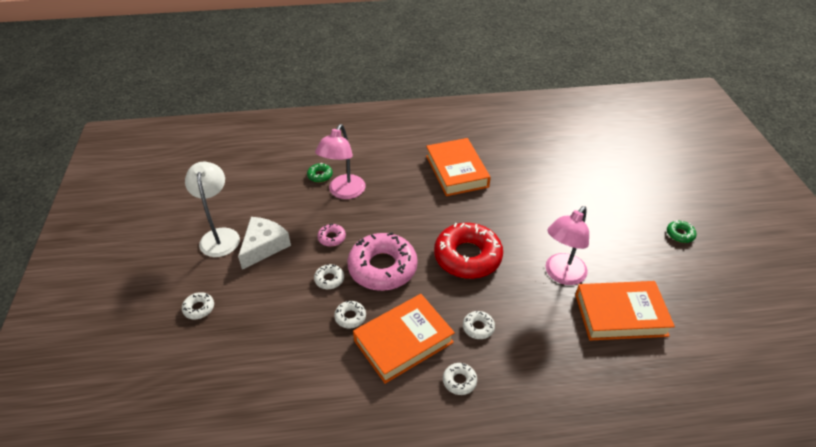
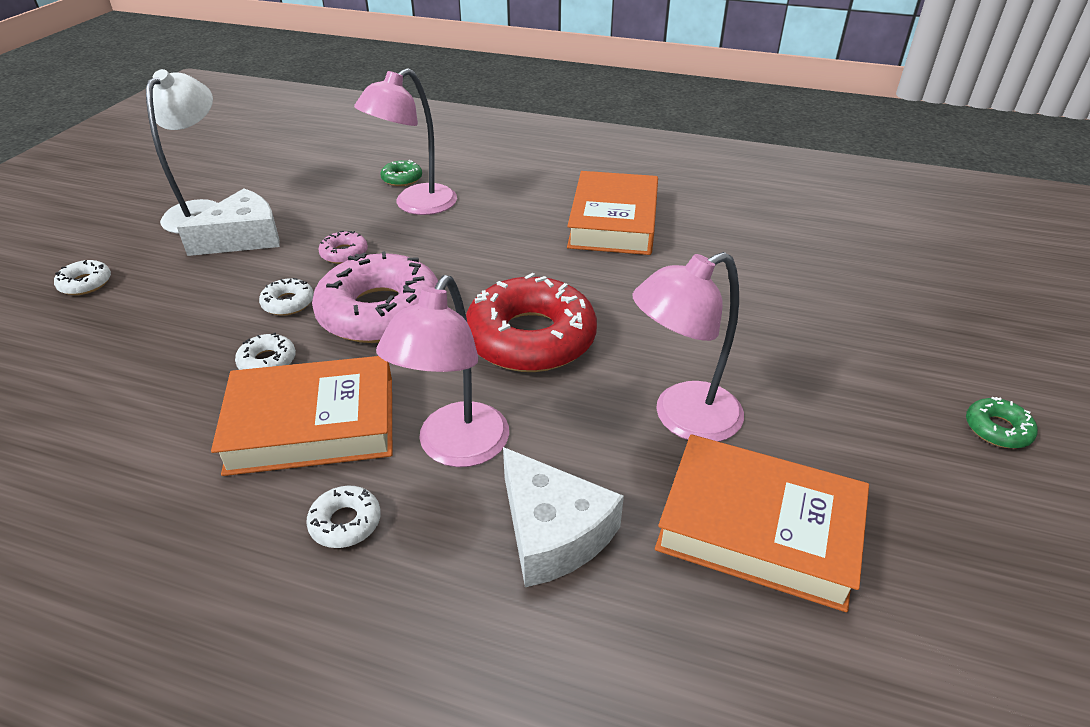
camera: 25 degrees right, 5 degrees down
white donut [463,311,495,339] -> pink lamp [376,275,509,467]
none -> white cheese [503,447,624,587]

